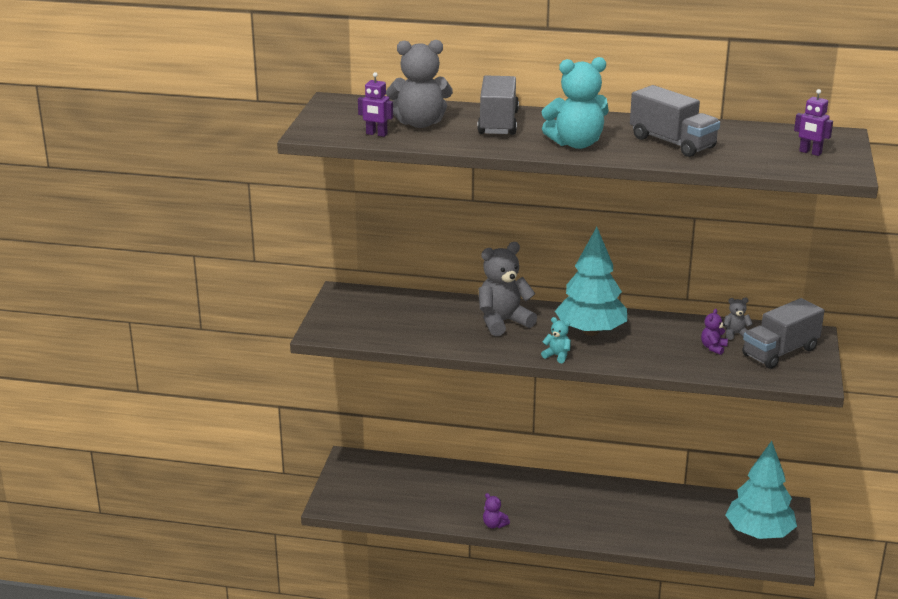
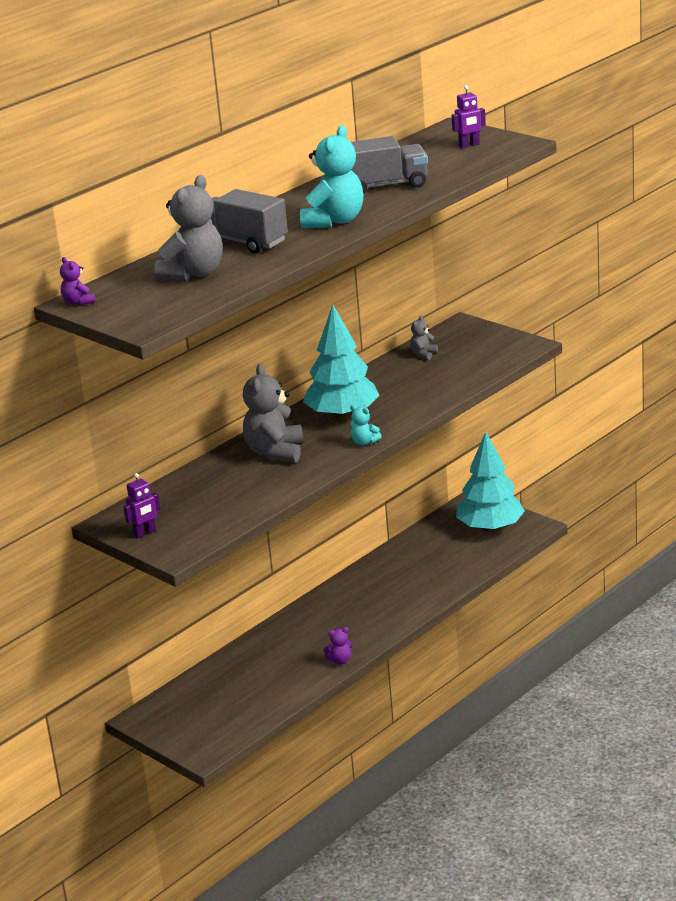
camera: 55 degrees left, 0 degrees up
purple robot [358,72,393,137] -> purple robot moved to [123,473,161,538]
turquoise teddy bear [541,317,571,363] -> turquoise teddy bear turned 120 degrees counterclockwise [350,405,382,445]
purple teddy bear [701,309,728,355] -> purple teddy bear moved to [60,257,95,305]
grey truck [742,298,824,369] -> none

